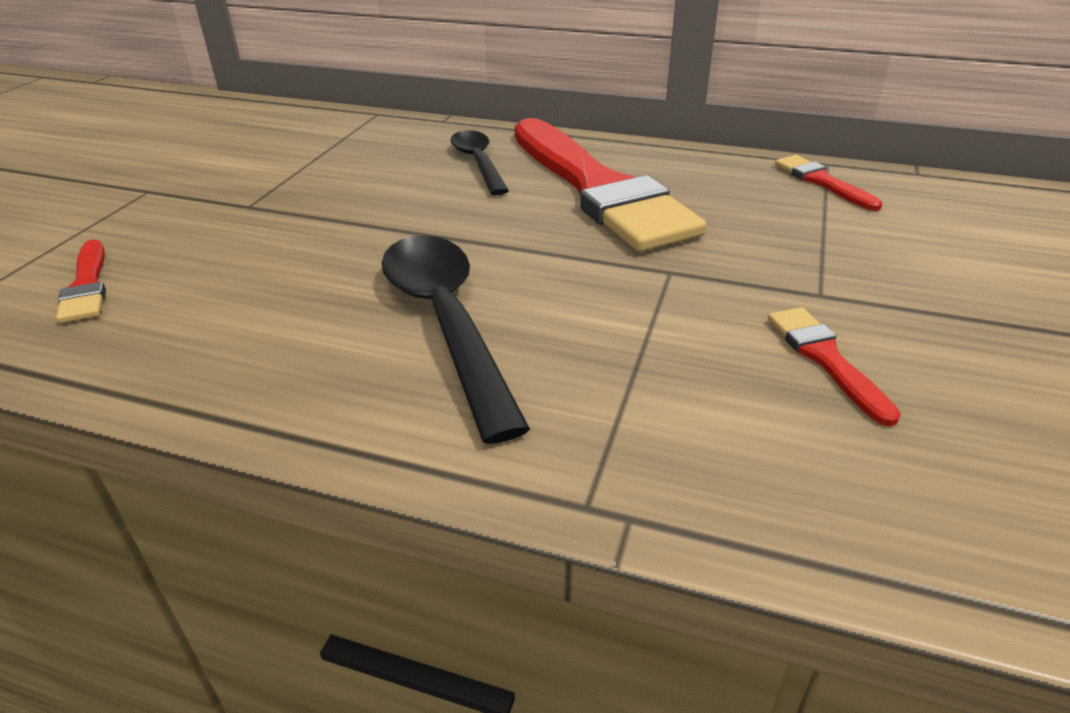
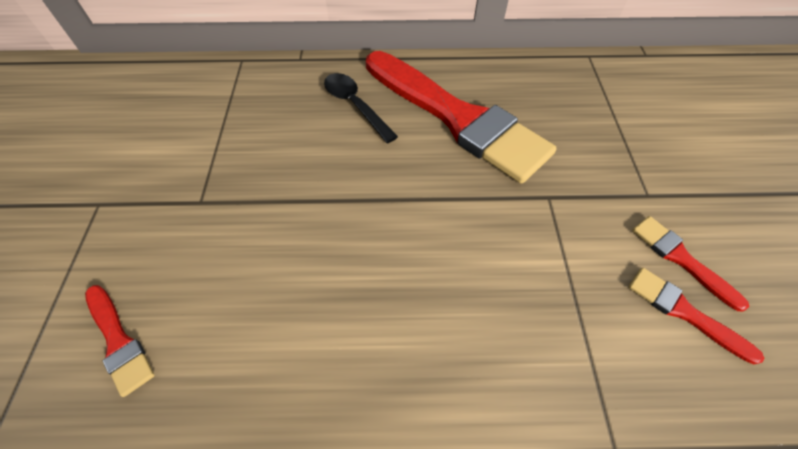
camera: 20 degrees left, 20 degrees up
black spoon [381,235,530,444] -> none
red brush [775,155,882,211] -> red brush moved to [629,268,764,364]

